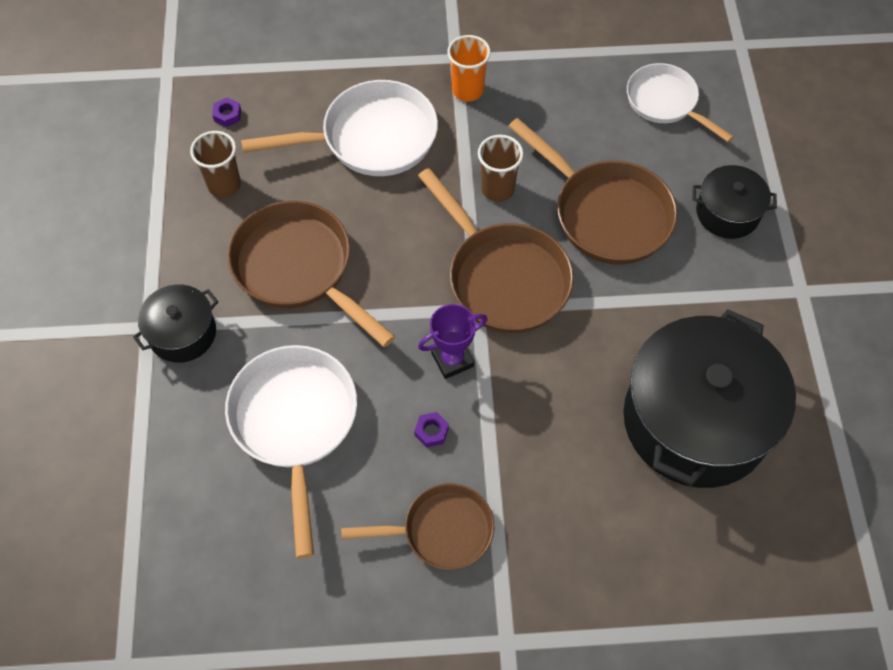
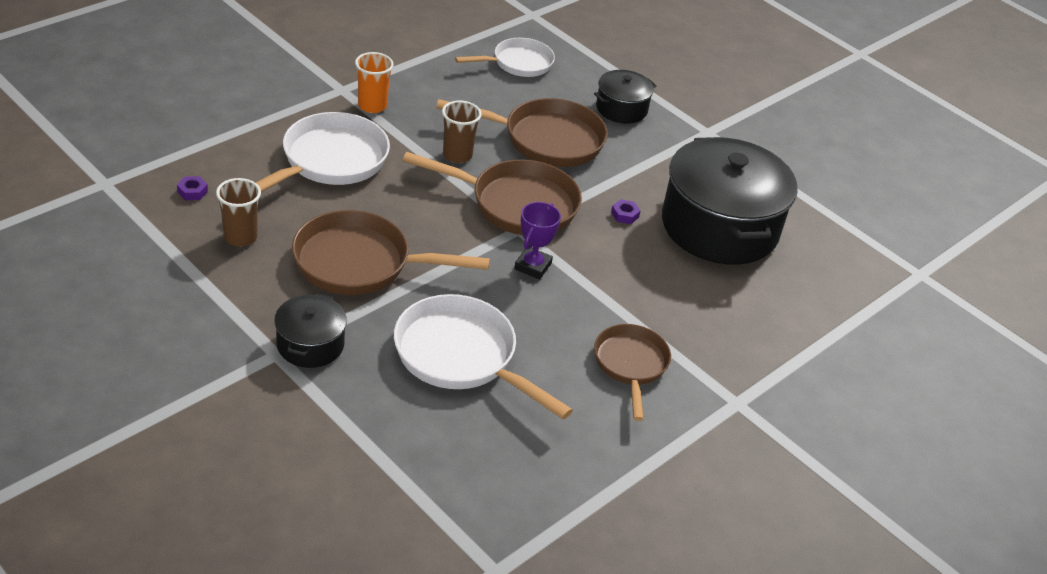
camera: 45 degrees left, 20 degrees down
brown pan [341,483,494,570] -> brown pan turned 45 degrees counterclockwise [594,324,671,421]
purple nut [414,412,449,448] -> purple nut moved to [611,199,641,224]
white pan [627,63,734,142] -> white pan turned 150 degrees clockwise [455,38,555,77]

